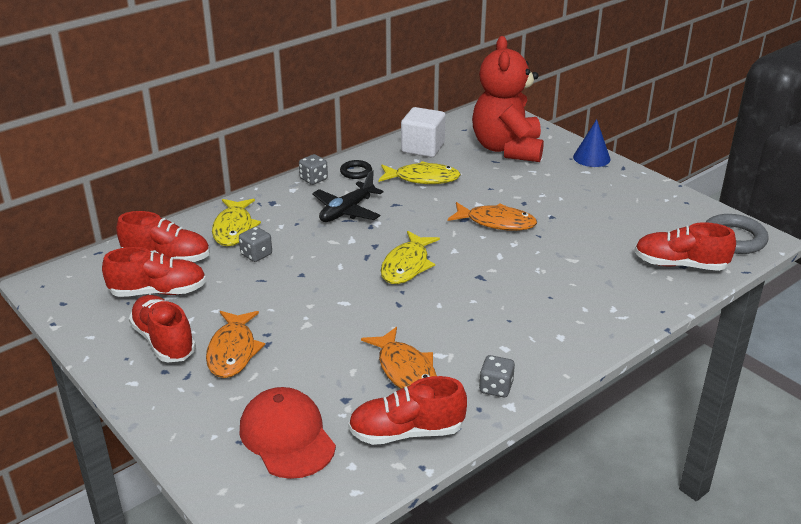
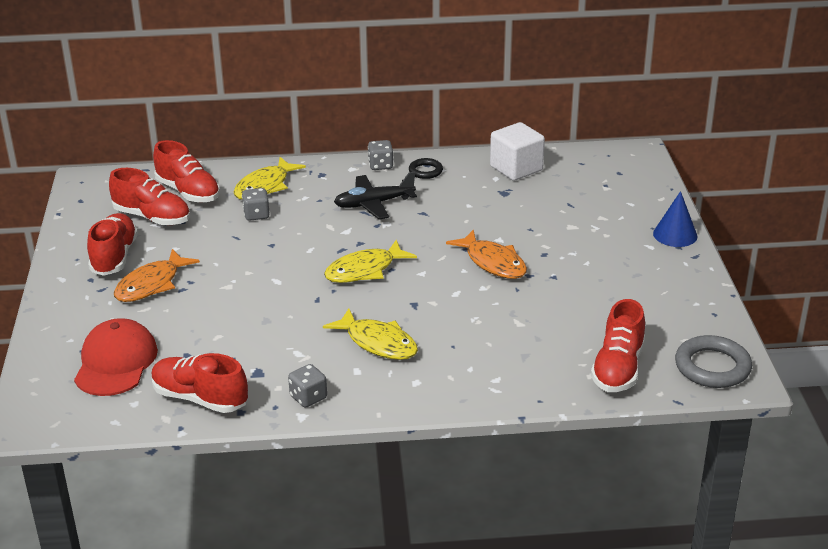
camera: 35 degrees right, 0 degrees up
orange fish [361,327,437,389] -> none
yellow fish [379,161,461,184] -> yellow fish moved to [323,308,418,360]
red teddy bear [472,36,544,162] -> none
red shoe [634,222,736,271] -> red shoe turned 120 degrees counterclockwise [591,299,645,392]

